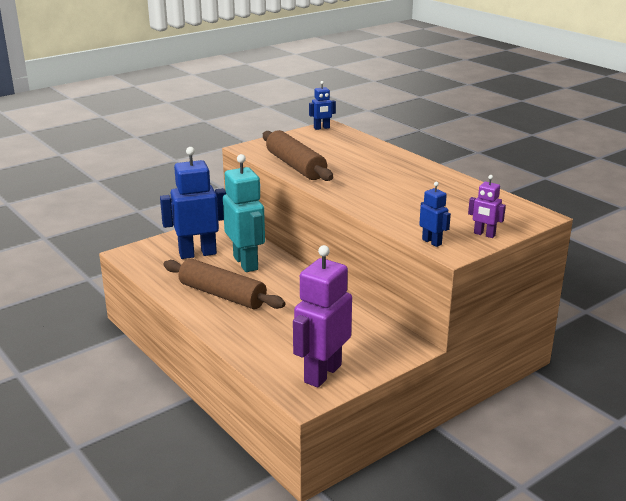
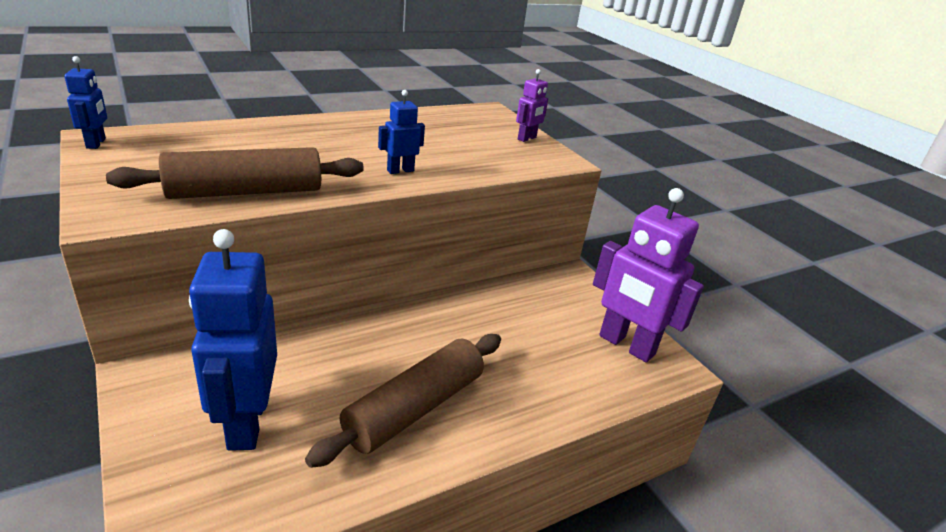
camera: 85 degrees left, 5 degrees up
turquoise robot [223,154,265,272] -> none
blue robot [419,182,451,247] -> blue robot moved to [378,90,425,174]

